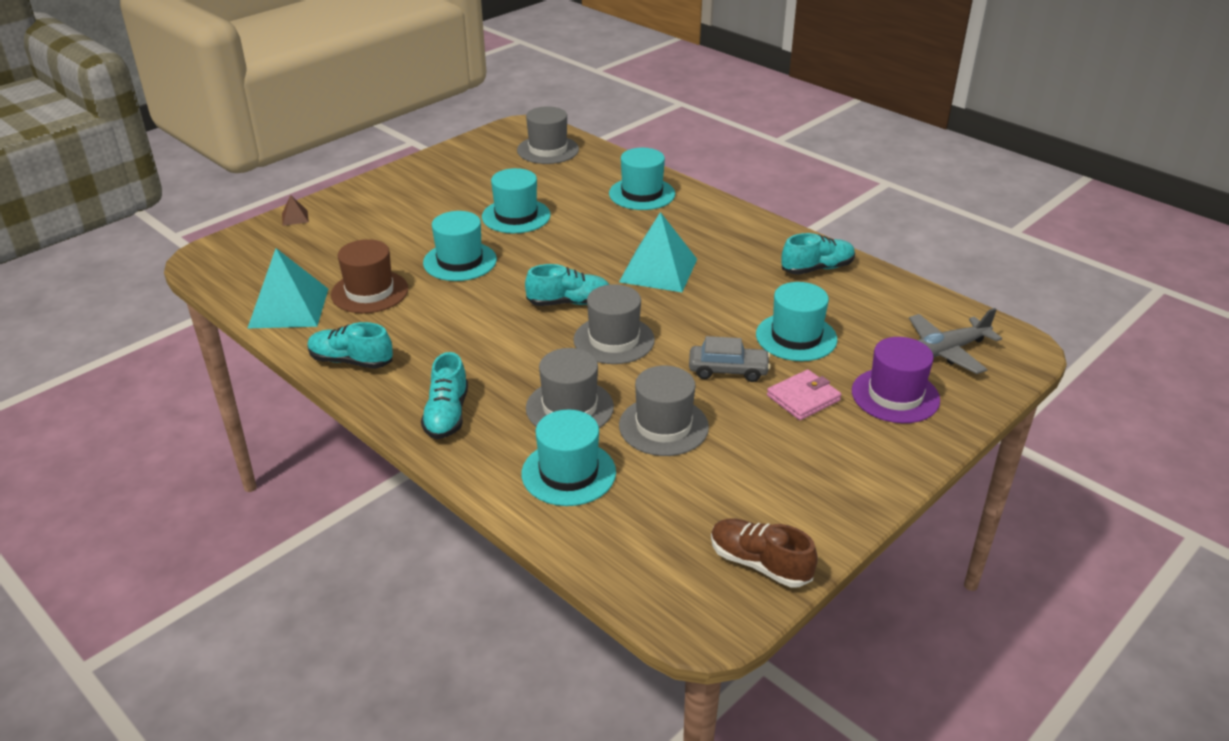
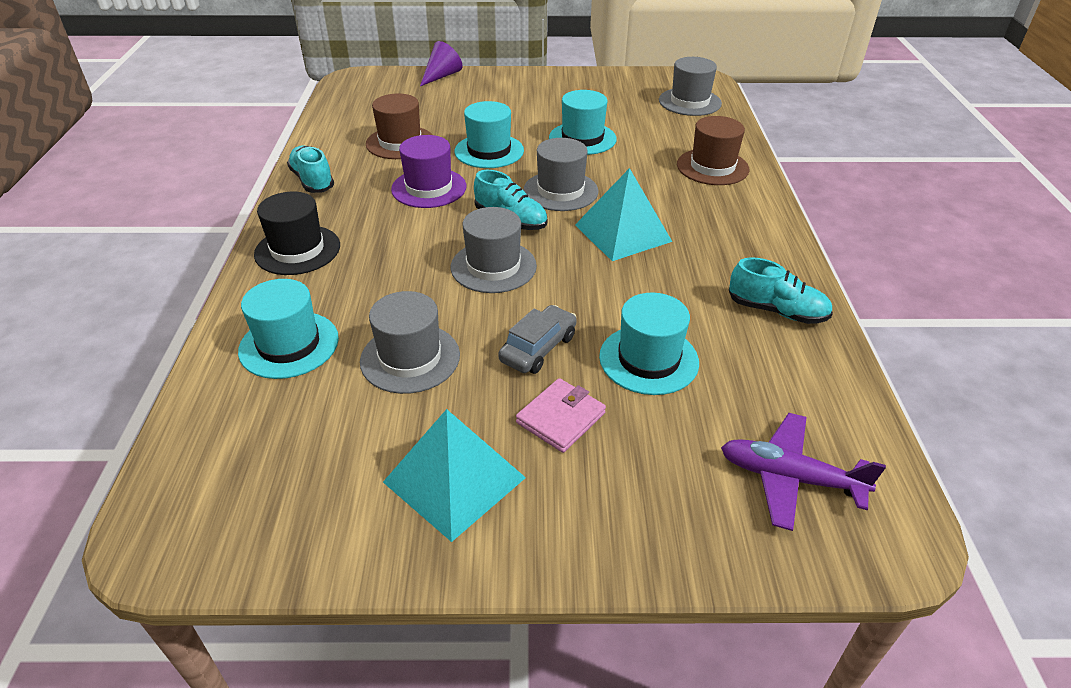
camera: 45 degrees right, 5 degrees up
turquoise pyramid [248,248,328,328] -> turquoise pyramid moved to [383,409,526,542]
brown pyramid [282,195,309,226] -> purple cone [420,41,463,86]
turquoise shoe [421,352,468,439] -> black hat [254,192,340,275]
grey hat [526,348,614,428] -> grey hat moved to [523,138,598,211]
turquoise hat [609,148,675,210] -> brown hat [677,116,749,185]
grey car [689,336,771,382] -> grey car turned 105 degrees counterclockwise [498,305,577,374]
brown shoe [711,518,818,587] -> none
pink wallet [767,369,842,420] -> pink wallet turned 60 degrees counterclockwise [516,378,606,453]
purple hat [852,337,940,423] -> purple hat moved to [391,135,466,208]
grey plane [909,308,1002,374] -> purple plane [721,413,886,531]

